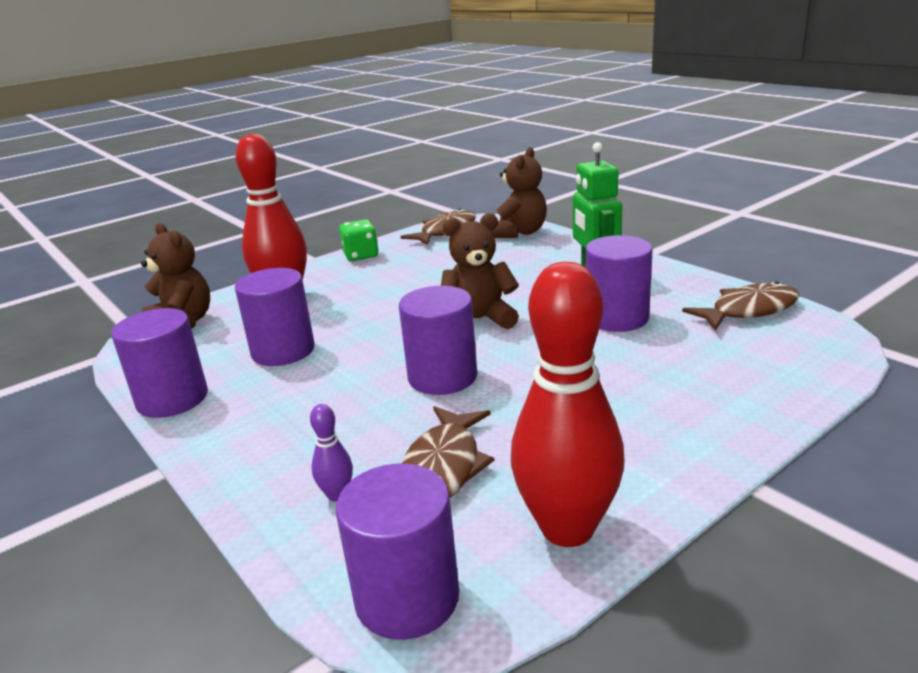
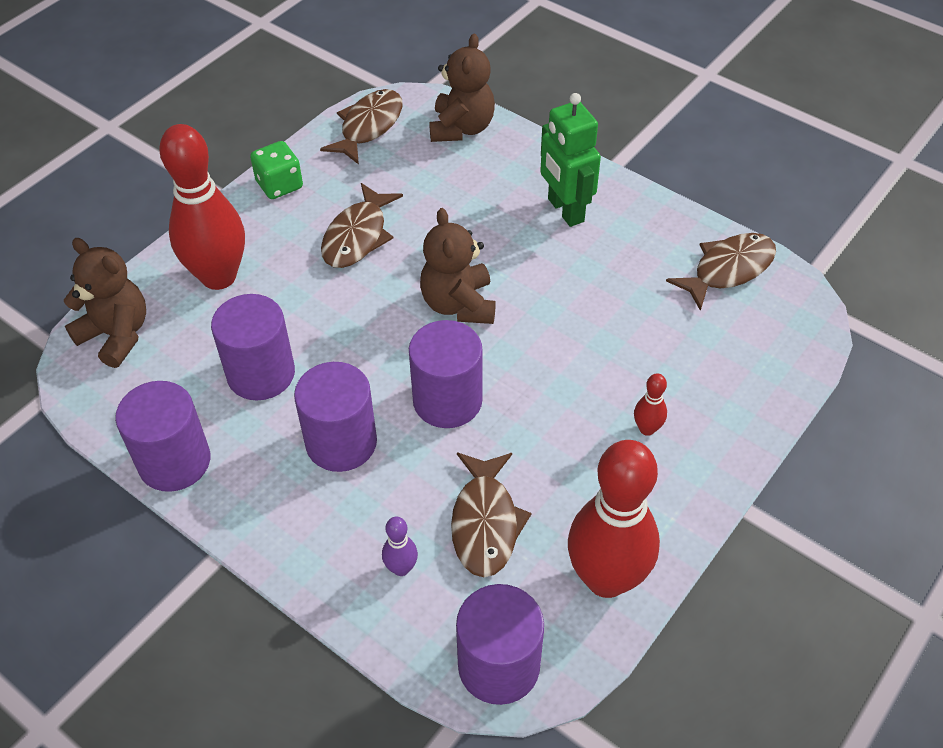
camera: 15 degrees left, 25 degrees up
brown teddy bear [441,213,519,329] -> brown teddy bear turned 75 degrees counterclockwise [420,208,496,324]
purple cylinder [585,235,653,332] -> purple cylinder moved to [294,362,377,472]
none -> brown fish [321,183,403,268]
none -> red bowling pin [634,373,667,436]

